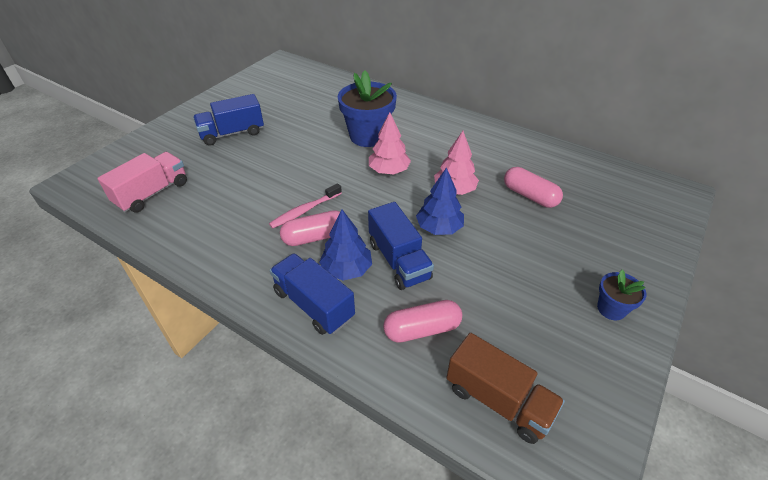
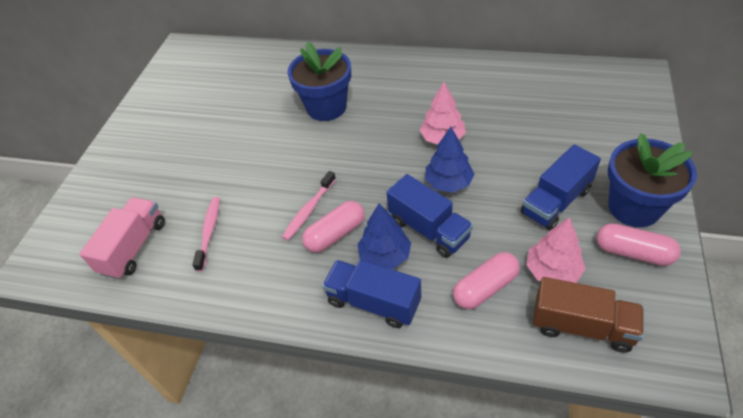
camera: 15 degrees left, 5 degrees up
blue truck [193,94,264,146] -> blue truck moved to [521,144,601,230]
pink tree [369,112,411,174] -> pink tree moved to [526,217,586,283]
pink capsule [504,167,563,208] -> pink capsule moved to [597,223,681,266]
blue flower pot [597,270,646,320] -> blue flower pot [608,133,697,227], size x1.93
none -> pink toothbrush [192,197,220,272]

